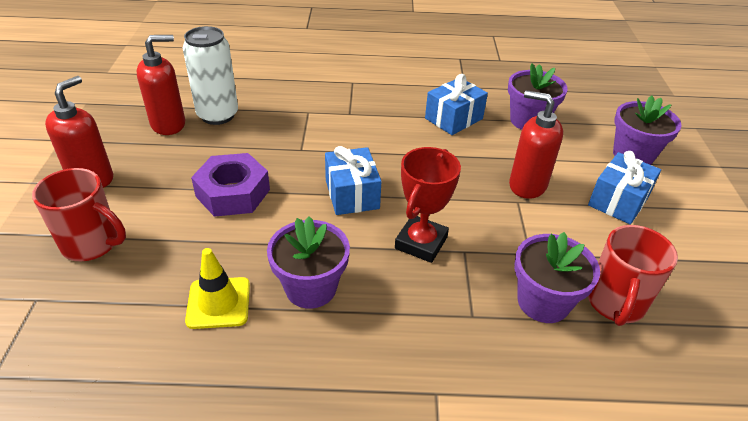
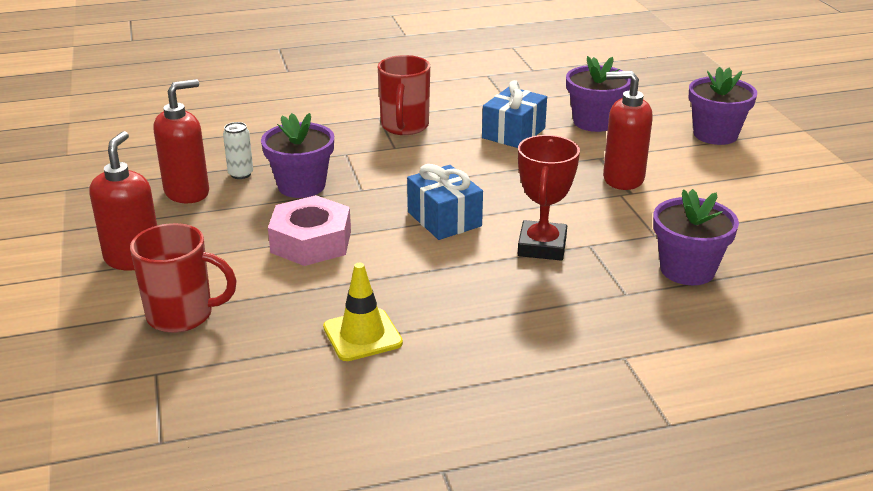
camera: 15 degrees left, 10 degrees down
white can [183,26,238,125] -> white can [223,122,253,179], size x0.50
purple nut [191,153,270,217] -> pink nut [268,195,351,266]
purple flower pot [267,216,350,309] -> purple flower pot moved to [261,113,334,198]
blue gift [588,151,661,224] -> none
red mug [588,225,678,326] -> red mug moved to [378,55,430,135]

